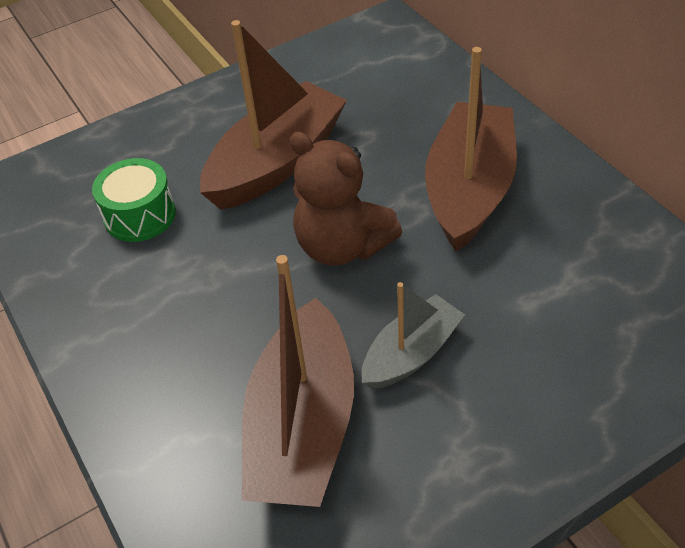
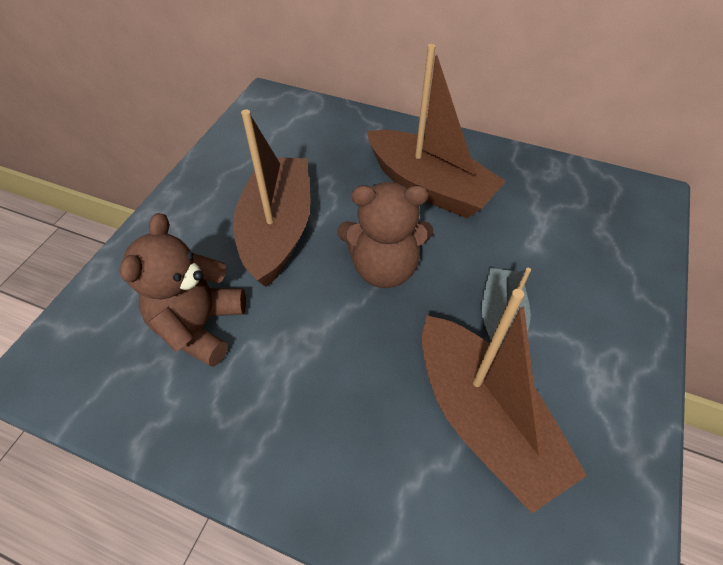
camera: 40 degrees left, 5 degrees up
green drum [92,158,176,242] -> brown teddy bear [120,213,246,367]
brown boat [425,47,517,251] -> brown boat turned 150 degrees clockwise [367,44,506,218]

